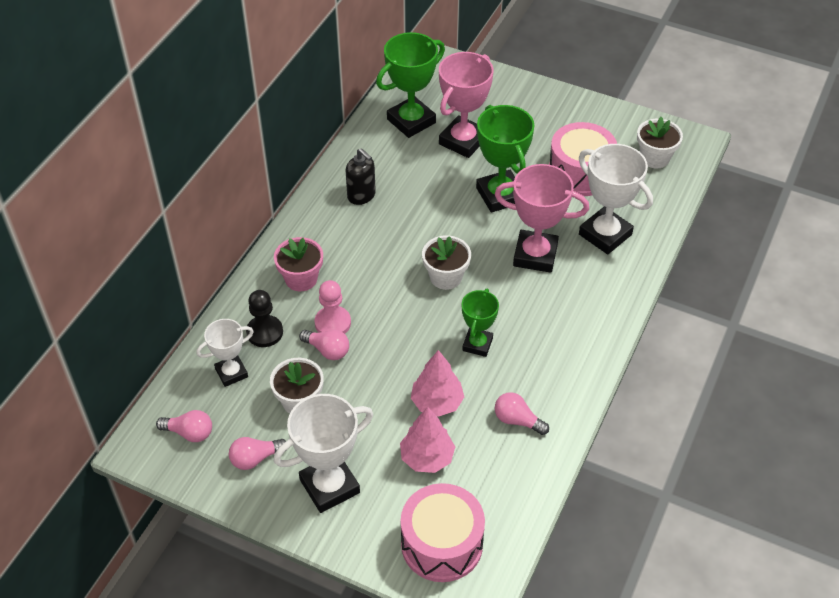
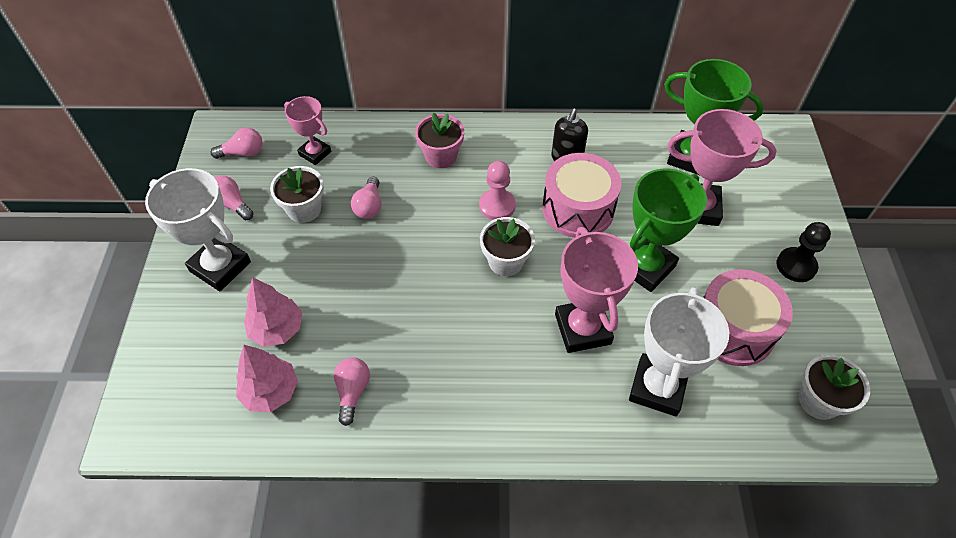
camera: 65 degrees right, 5 degrees up
pink light bulb [156,410,212,442] -> pink light bulb turned 90 degrees counterclockwise [210,128,263,159]
white trophy [197,319,254,387] -> pink trophy [284,96,331,165]
black pawn [246,290,283,347] -> black pawn moved to [777,222,831,282]
pink pawn [314,280,351,334] -> pink pawn moved to [479,161,516,220]
pink drum [401,483,485,582] -> pink drum moved to [542,153,621,238]
pink tree [411,350,464,417] -> pink tree moved to [236,345,298,412]
green trophy [462,289,499,357] -> none

